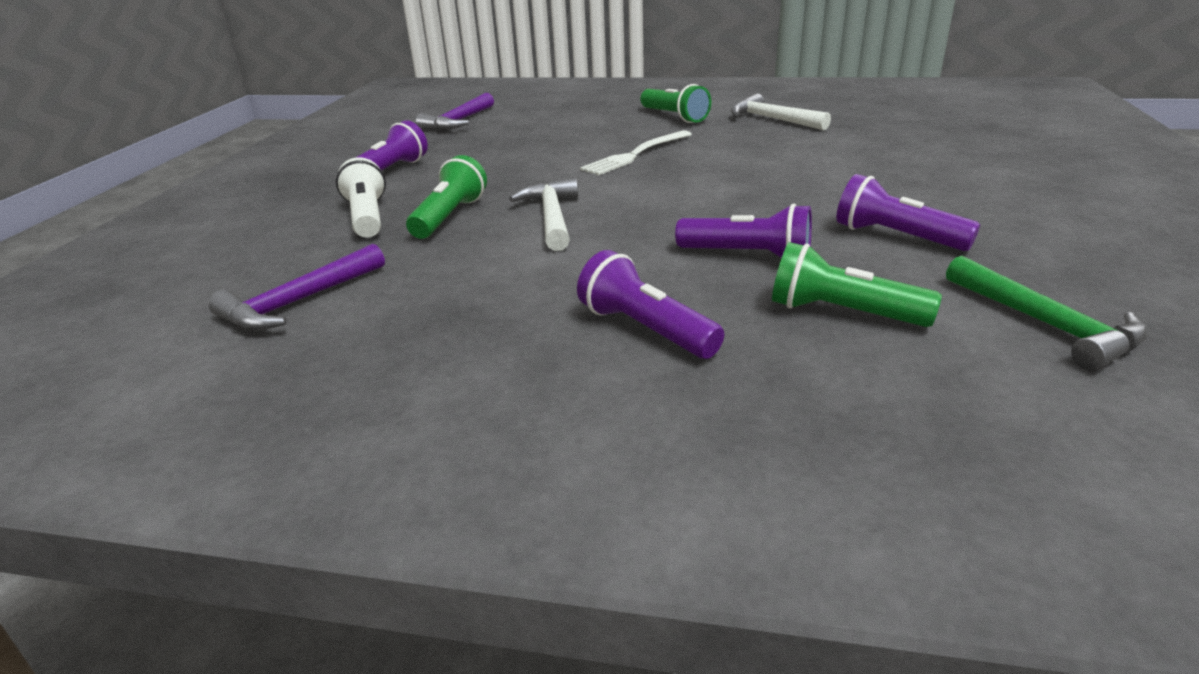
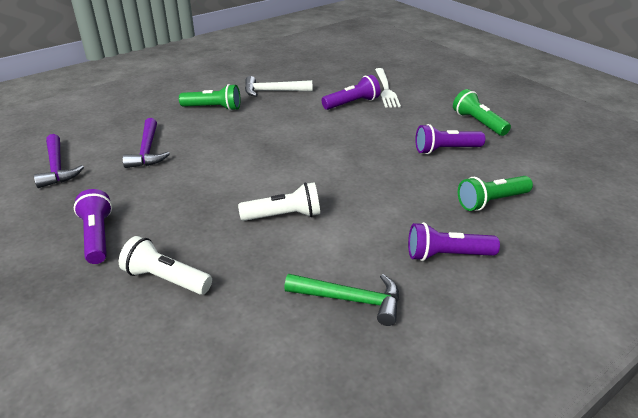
camera: 50 degrees left, 5 degrees up
purple hammer [209,244,385,331] -> purple hammer moved to [122,118,170,168]
green flashlight [406,155,487,239] -> green flashlight moved to [453,89,511,136]
white hammer [509,178,578,251] -> white flashlight [238,182,320,221]
white fork [580,130,692,175] -> white fork moved to [375,68,401,108]
purple flashlight [675,204,812,258] -> purple flashlight moved to [322,75,380,110]
green hammer [946,256,1148,371] -> green hammer moved to [284,274,399,326]

